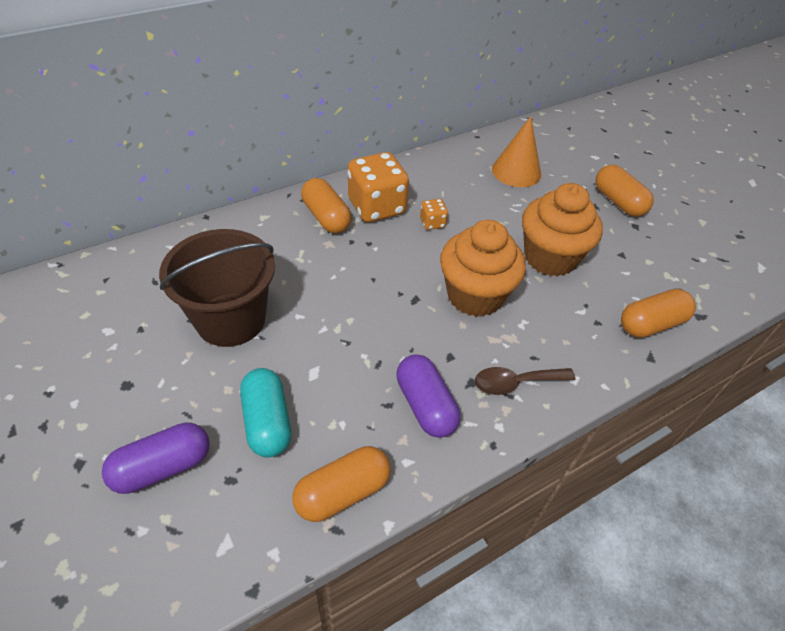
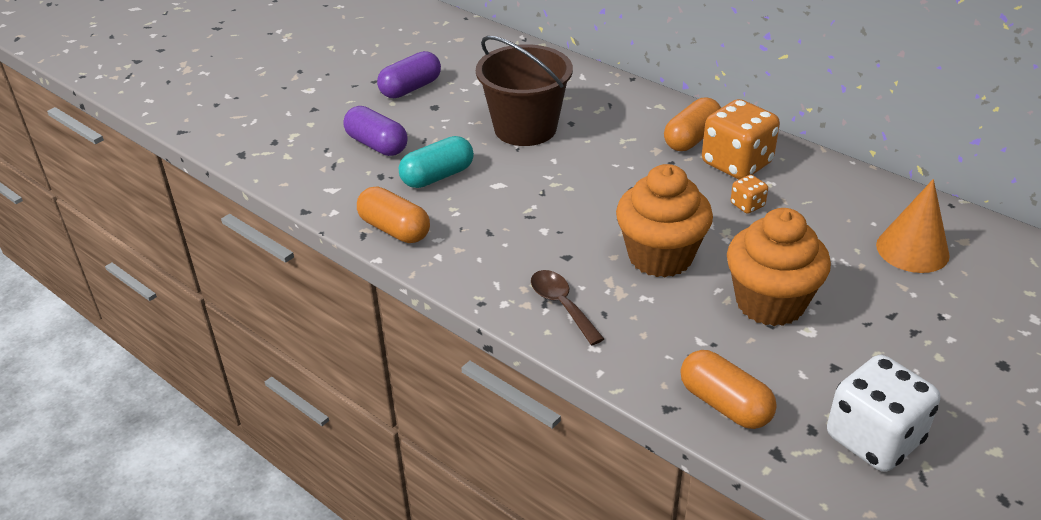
camera: 75 degrees right, 10 degrees down
purple capsule [396,355,460,438] -> purple capsule moved to [377,51,441,98]
orange capsule [595,165,654,217] -> none
none -> white dice [827,355,940,472]

